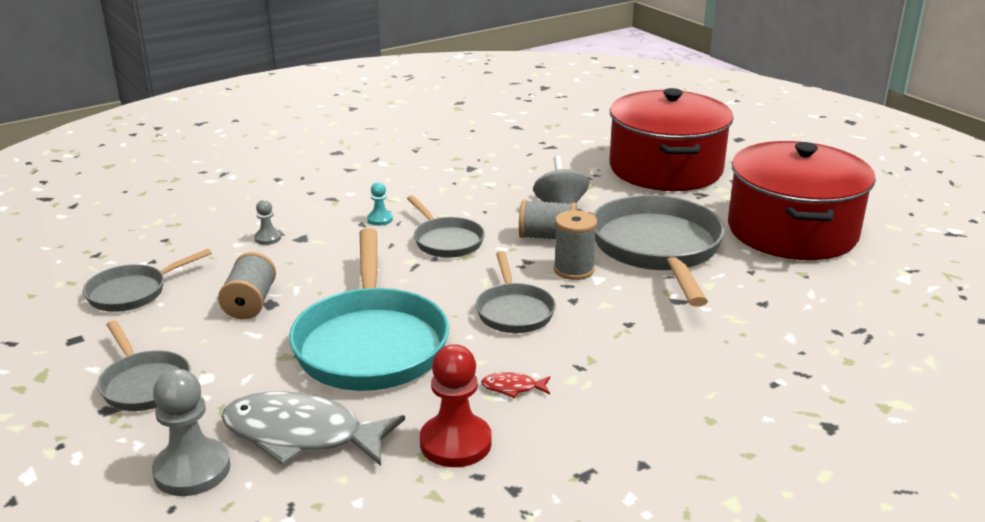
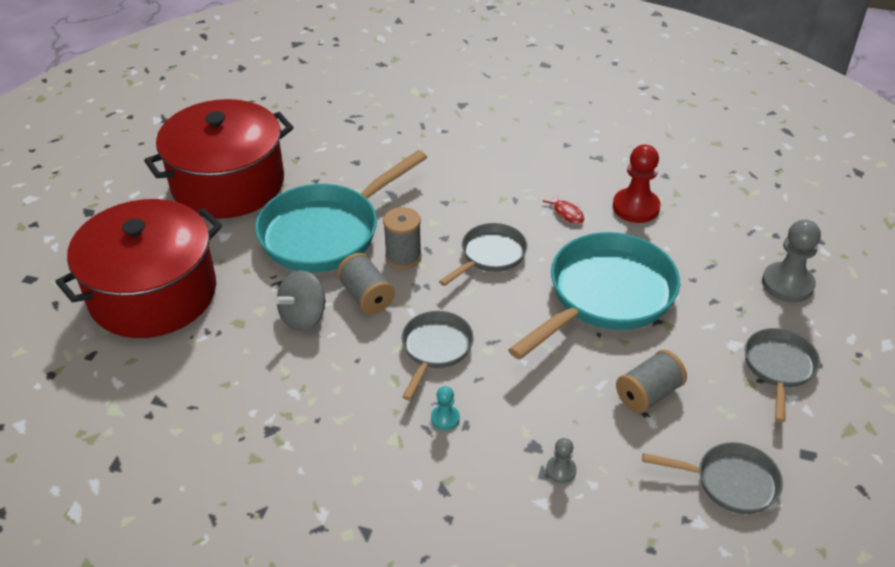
camera: 130 degrees left, 15 degrees up
grey fish [222,391,405,466] -> none
grey pan [593,195,725,307] -> turquoise pan [255,150,427,272]

